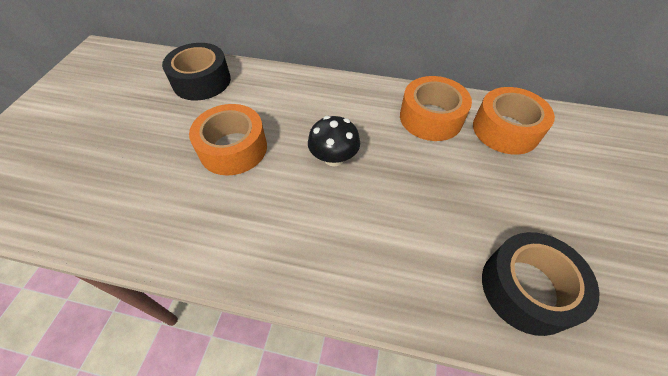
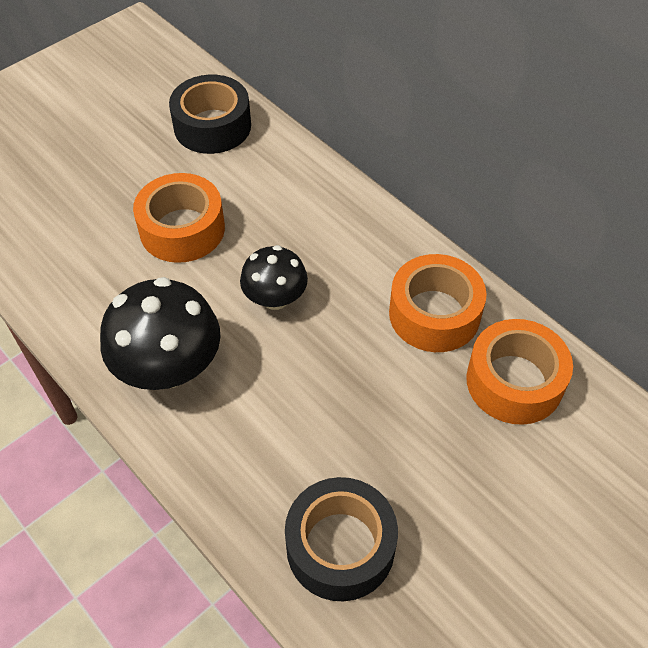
camera: 35 degrees right, 0 degrees up
none -> black mushroom [100,277,220,390]

